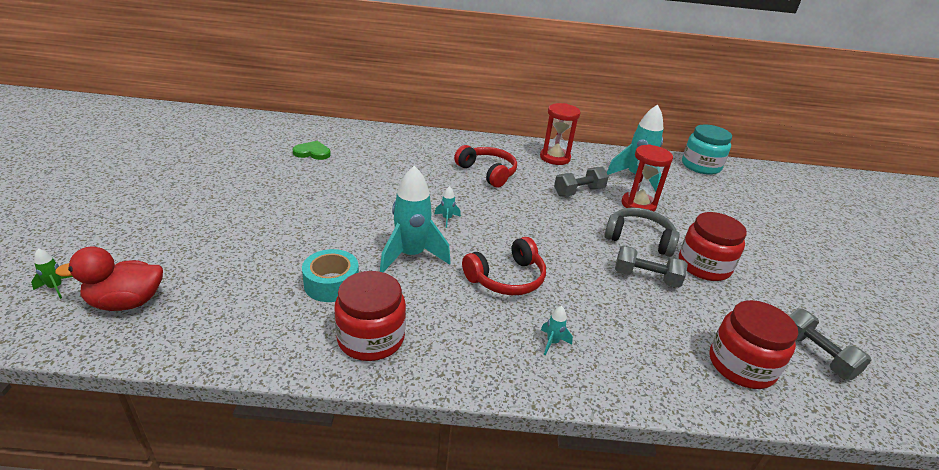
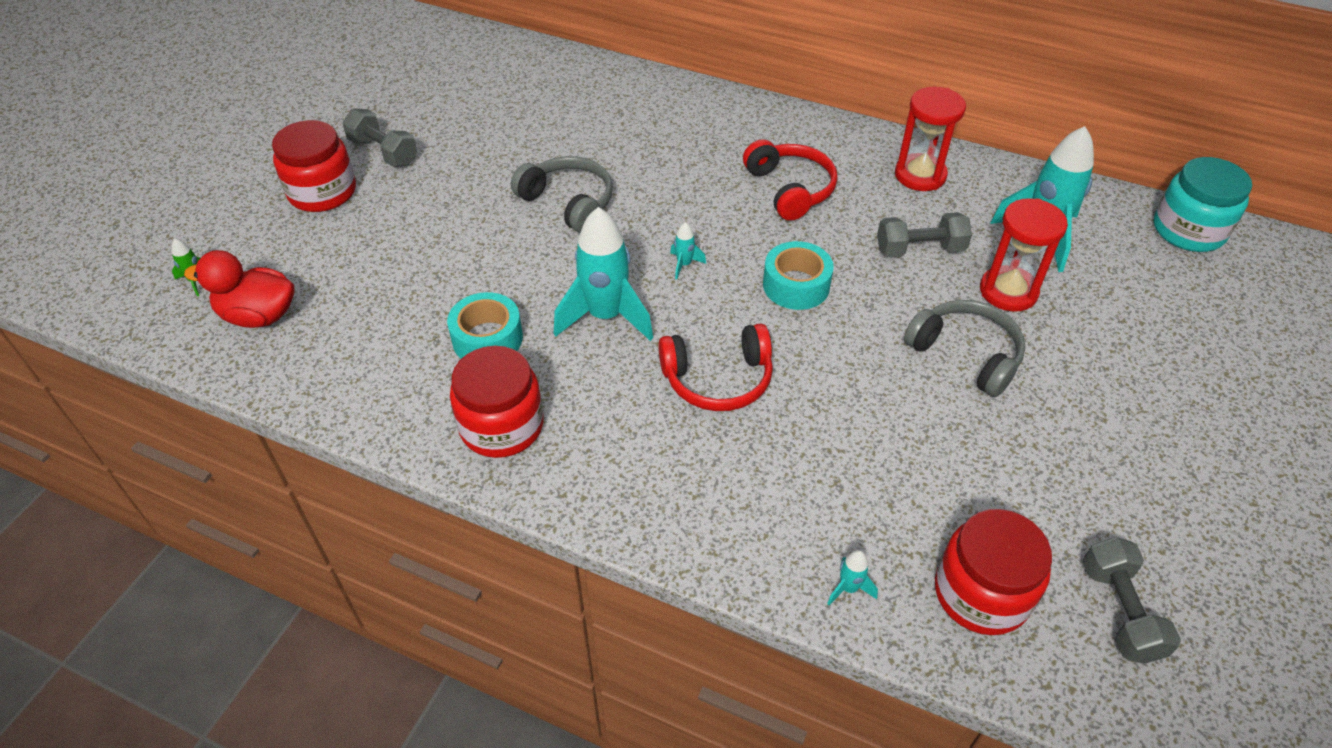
camera: 25 degrees right, 15 degrees up
green heart [293,141,331,160] -> none
turquoise rocket [541,306,573,355] -> turquoise rocket moved to [827,550,878,605]
grey dumbbell [615,246,688,288] -> grey dumbbell moved to [342,109,417,166]
red jar [679,212,747,281] -> red jar moved to [272,120,356,212]
none -> grey headphones [511,156,613,233]
none -> turquoise tape [763,241,834,310]

